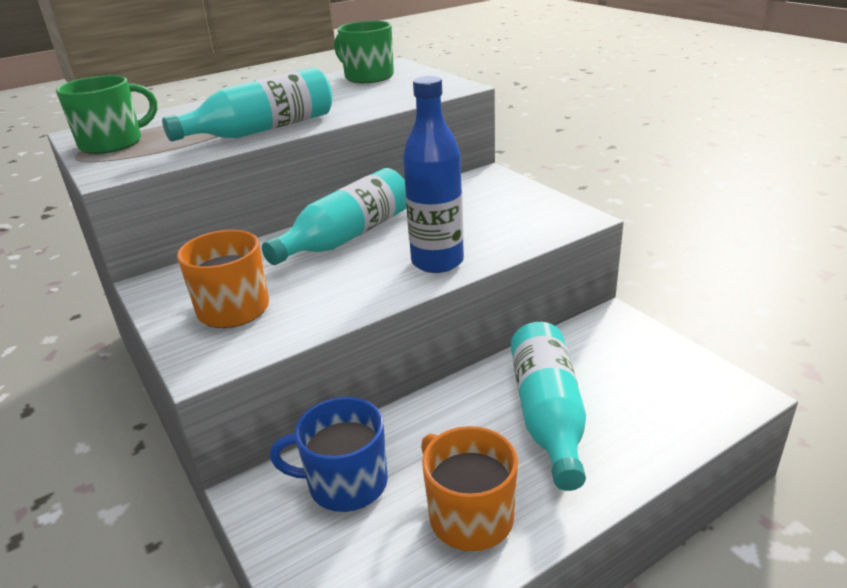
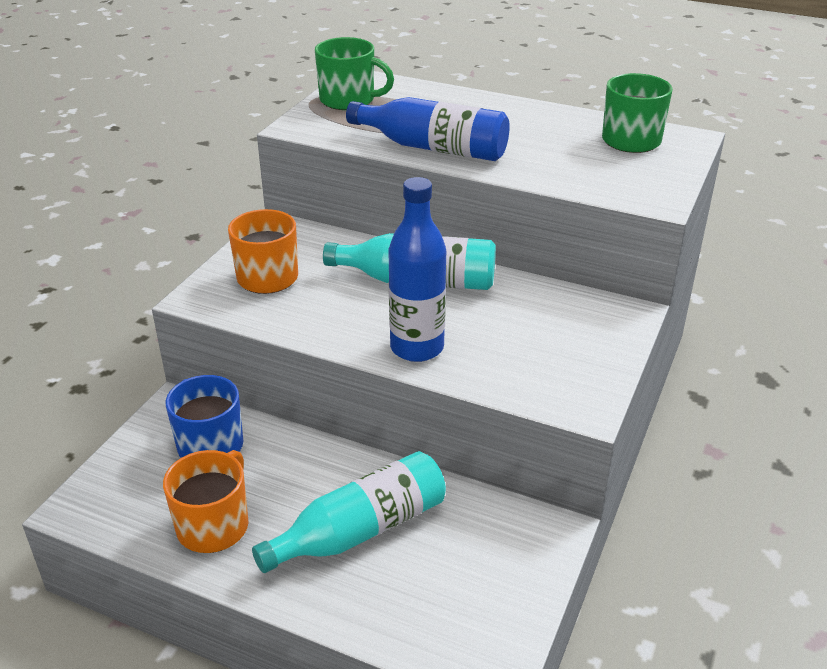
camera: 55 degrees right, 5 degrees up
turquoise bottle [162,67,332,141] -> blue bottle [346,97,510,161]

